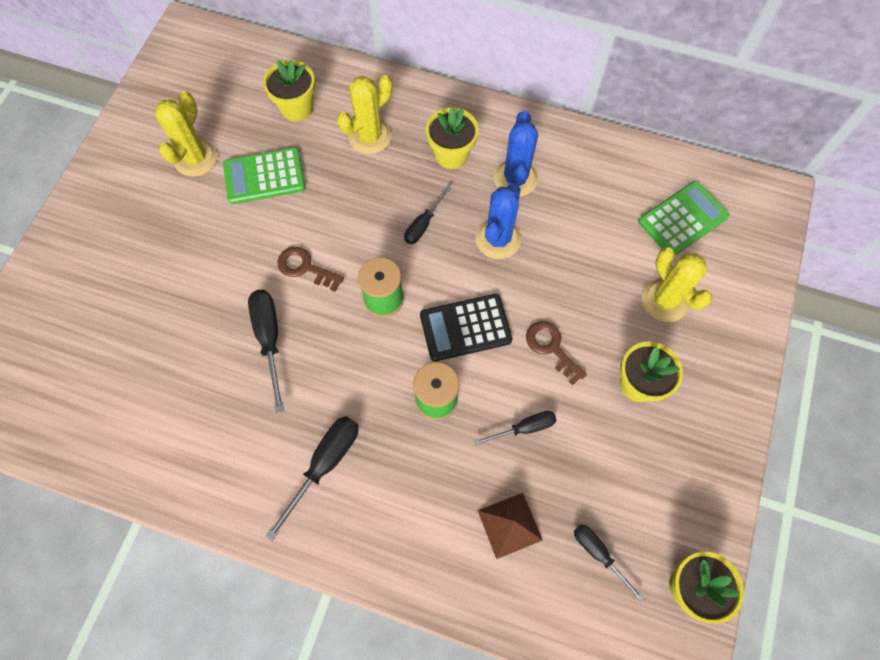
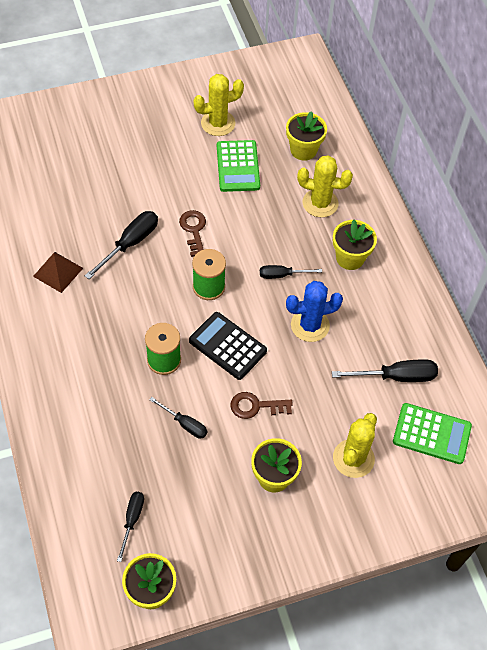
camera: 50 degrees right, 10 degrees down
green calculator [223,147,306,204] -> green calculator turned 135 degrees counterclockwise [217,140,260,192]
black screwdriver [265,416,358,541] -> black screwdriver moved to [332,359,438,382]
brown pyramid [478,493,543,559] -> brown pyramid moved to [33,252,83,293]
blue cactus [494,111,538,197] -> none
brown key [526,321,587,385] -> brown key turned 105 degrees counterclockwise [230,392,293,419]

